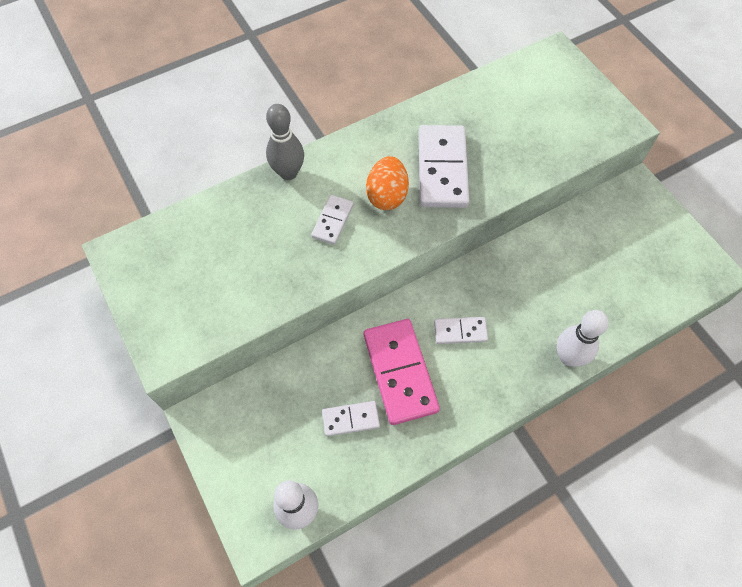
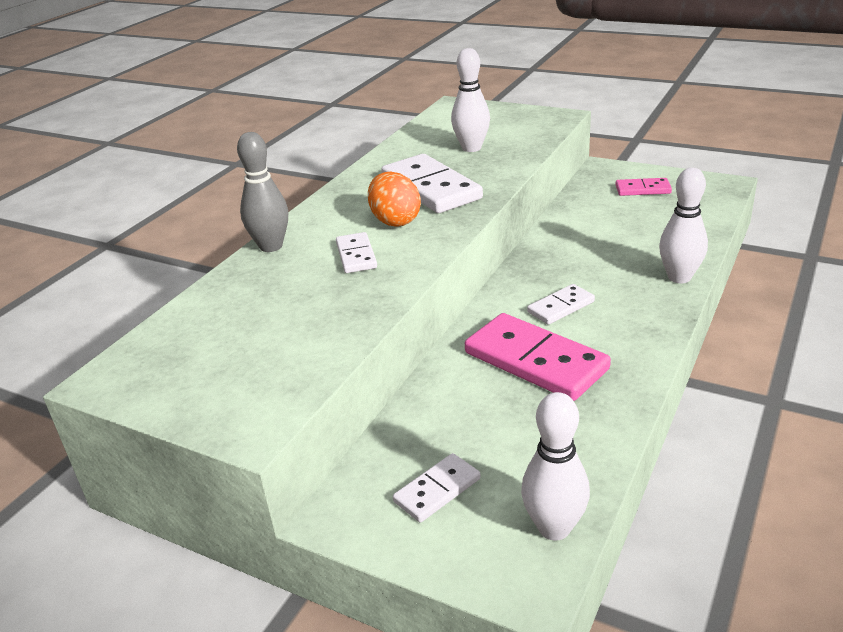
camera: 30 degrees left, 30 degrees down
white domino [322,401,380,436] -> white domino moved to [393,453,481,522]
none -> white bowling pin [451,48,490,152]
none -> pink domino [616,178,672,196]

